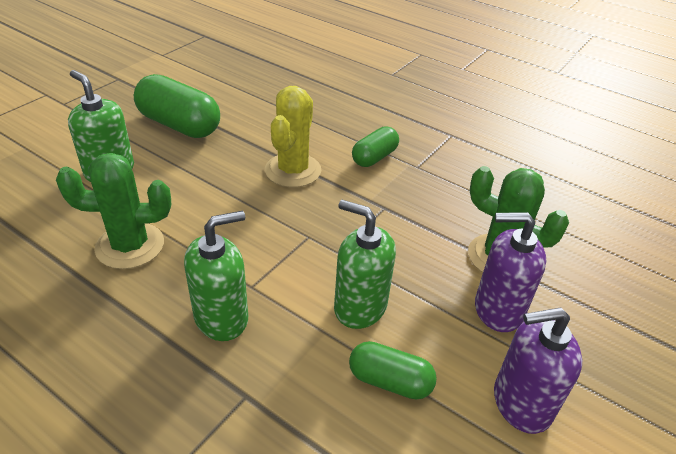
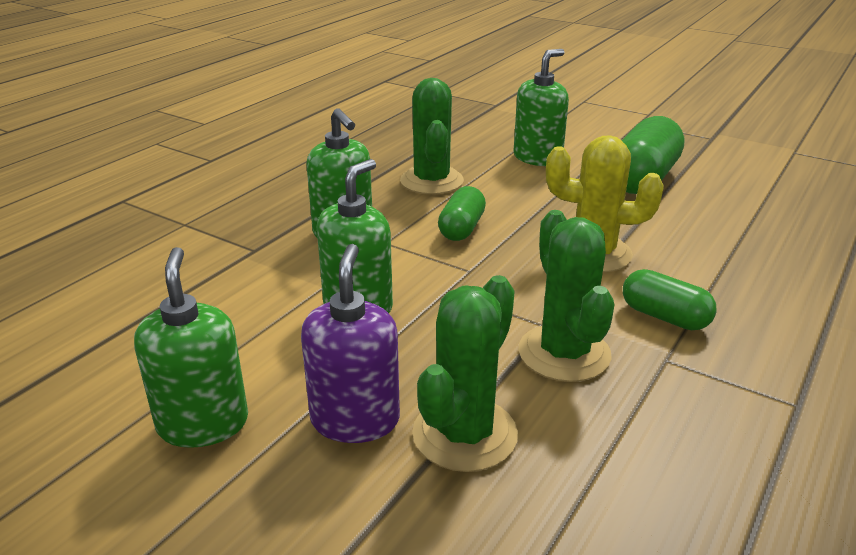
camera: 90 degrees right, 10 degrees down
green capsule [349,341,437,399] -> green capsule moved to [438,186,486,241]
purple soap dispenser [494,307,582,434] -> green soap dispenser [134,247,248,448]
none -> green cactus [519,210,614,382]

